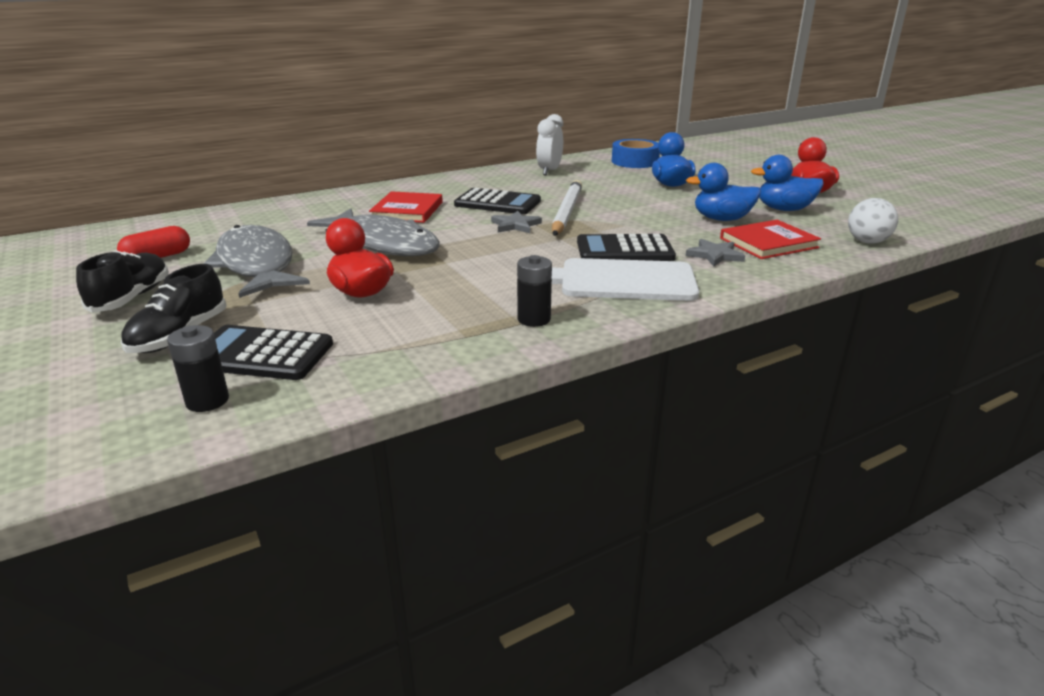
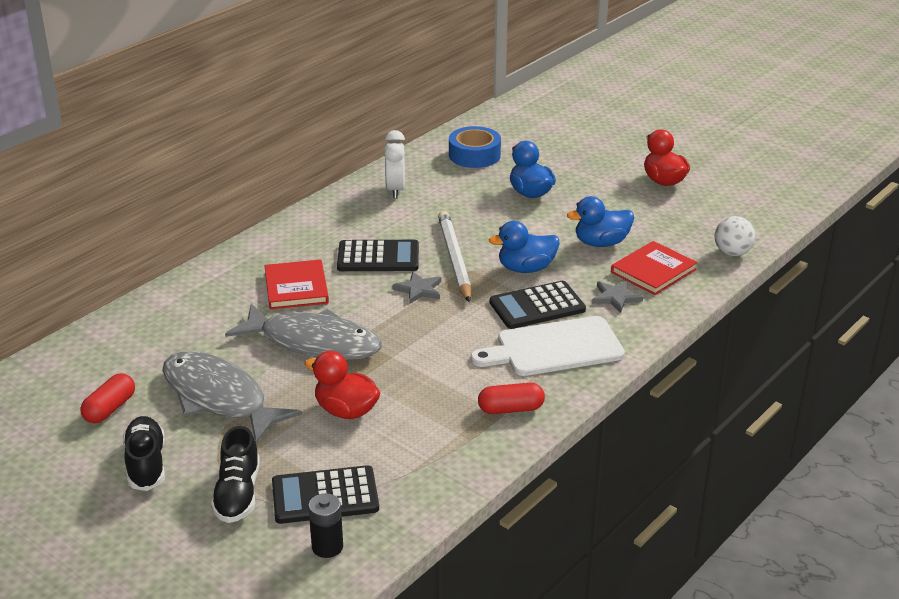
camera: 20 degrees left, 5 degrees up
black battery [517,255,552,327] -> red capsule [478,383,545,414]
blue duck [751,155,824,211] -> blue duck moved to [489,221,560,273]

